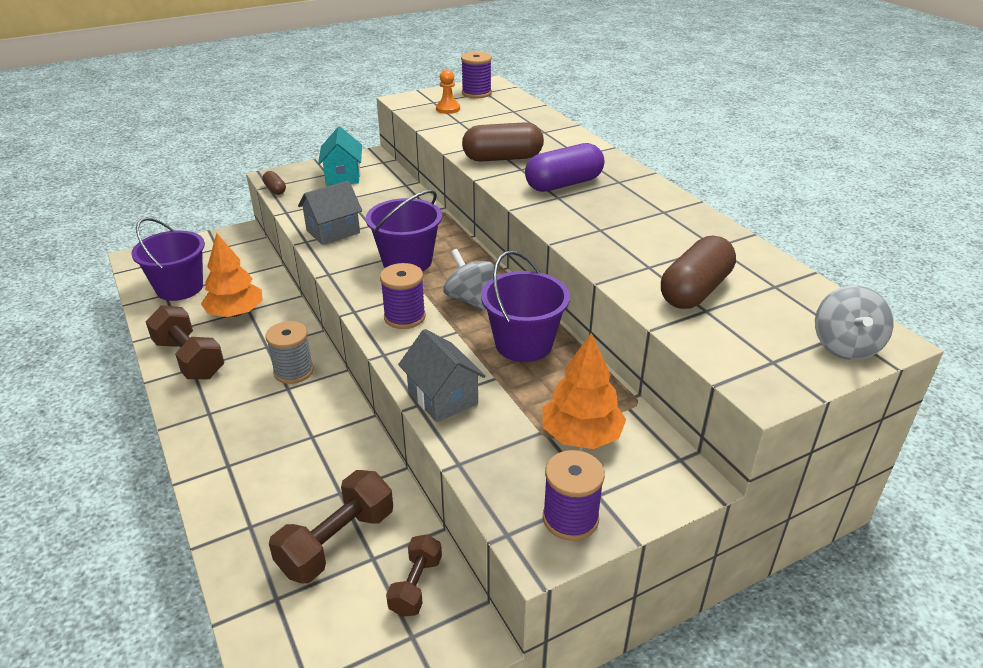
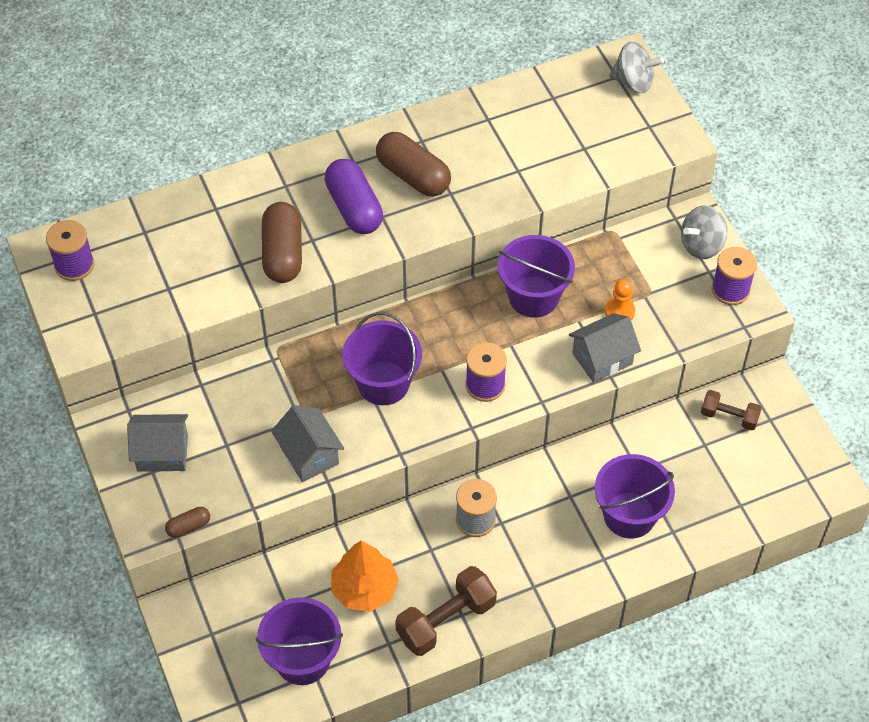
camera: 85 degrees left, 20 degrees up
brown dumbbell [269,470,393,584] -> none
turquoise house [318,127,362,185] -> grey house [127,414,188,472]
orange pawn [436,69,460,114] -> orange pawn moved to [605,280,635,320]
grey spinning top [443,249,495,310] -> grey spinning top moved to [681,205,727,259]
orange tree [542,333,626,449] -> none
brown capsule [661,235,736,309] -> brown capsule moved to [376,132,451,197]
none -> purple bucket [595,454,675,539]

